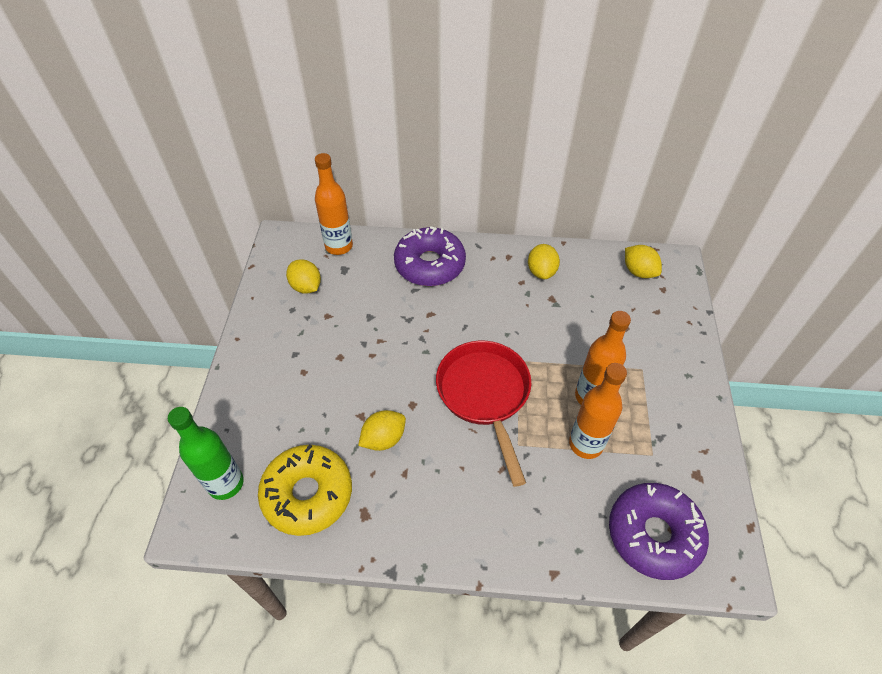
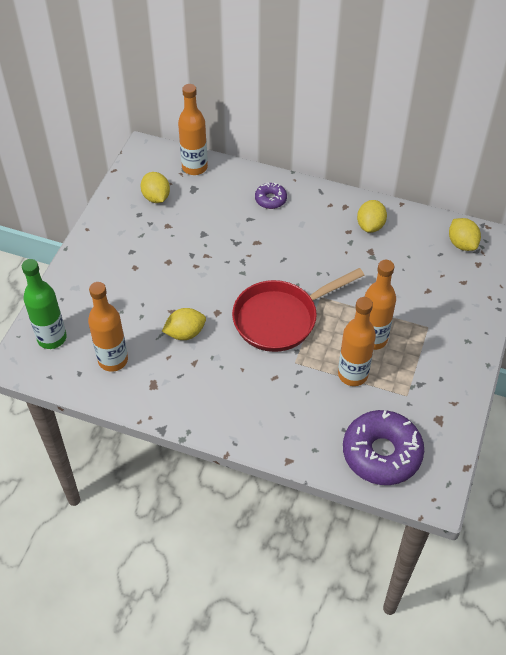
camera: 15 degrees right, 0 degrees up
yellow donut [258,444,352,536] -> orange bottle [88,282,128,372]
purple donut [394,227,466,286] -> purple donut [255,183,287,209], size x0.49
red pan [436,341,531,487] -> red pan turned 120 degrees counterclockwise [232,268,365,352]

